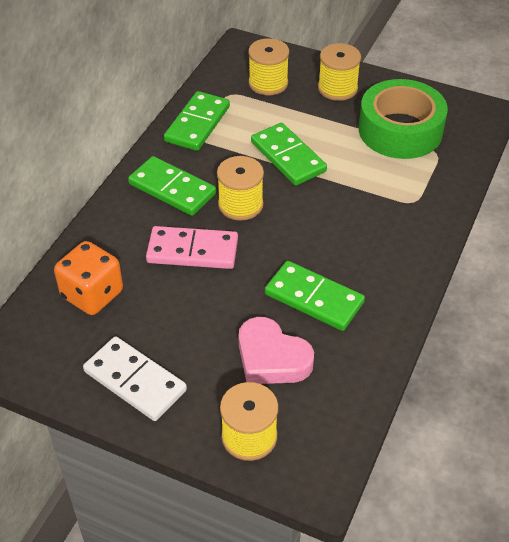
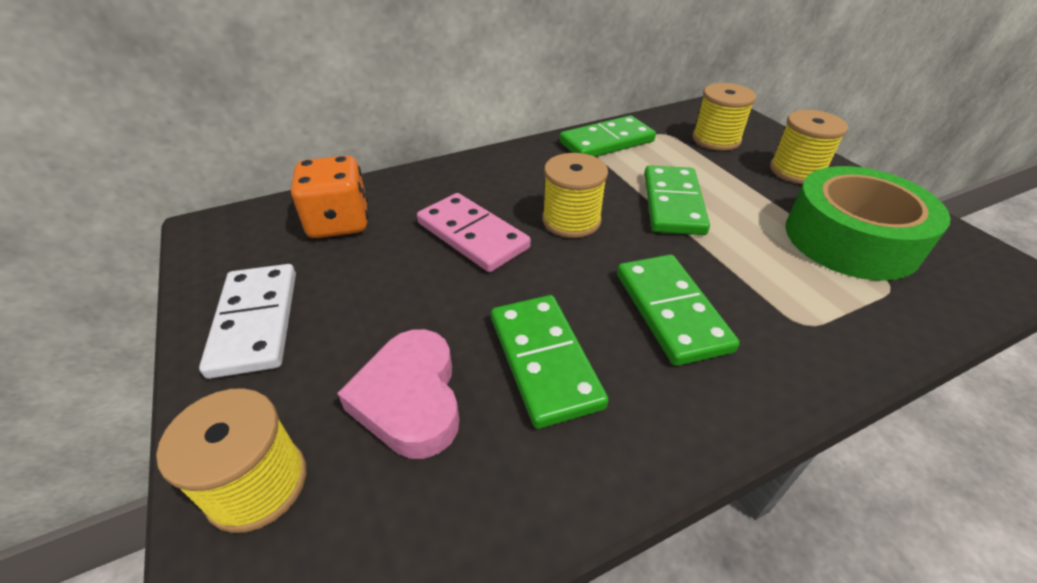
camera: 40 degrees right, 5 degrees down
green domino [128,156,216,216] -> green domino moved to [617,255,740,366]

